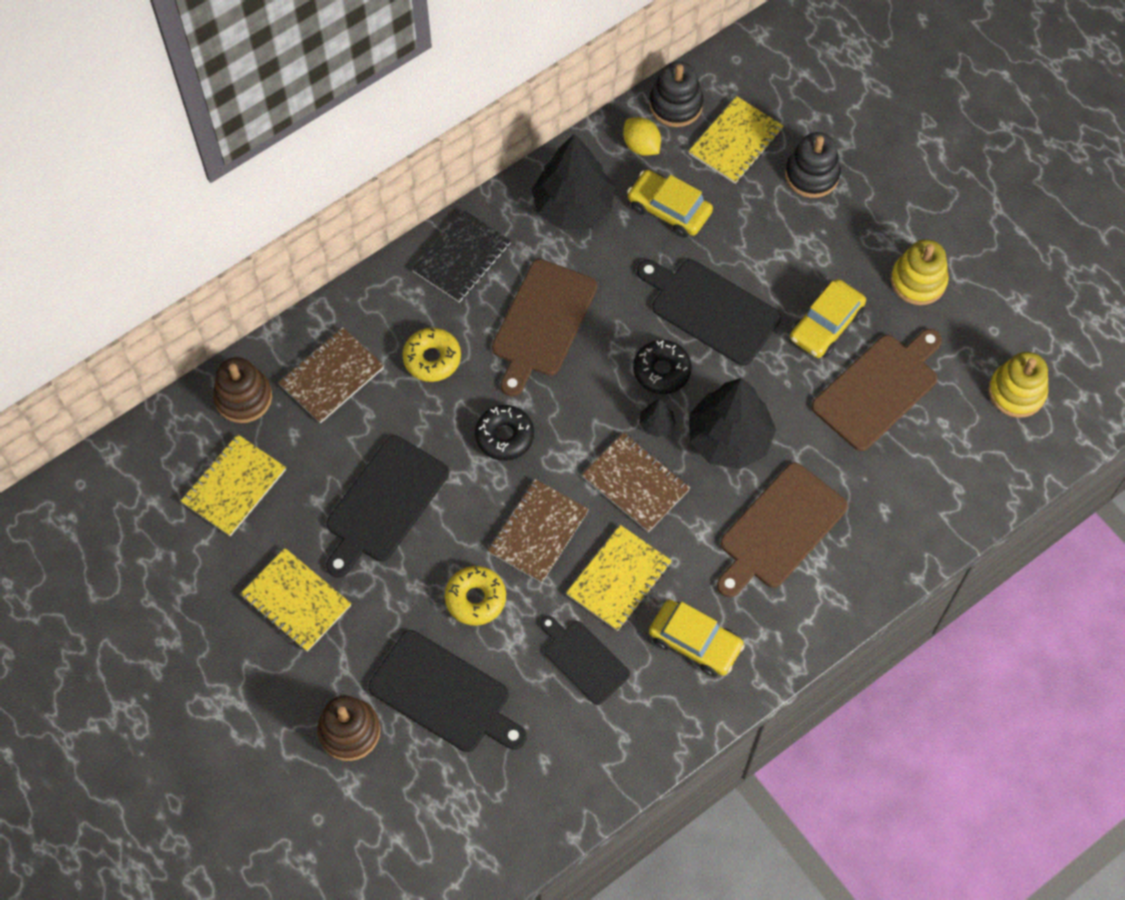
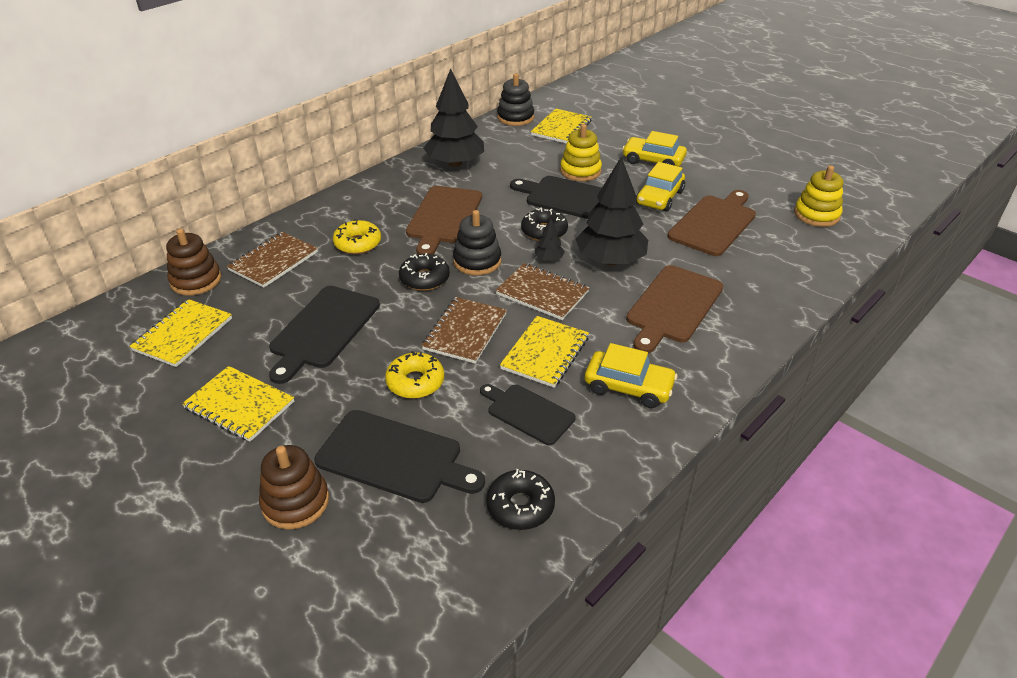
camera: 10 degrees left, 25 degrees down
black notebook [412,210,511,303] -> none
yellow lemon [623,117,661,156] -> none
yellow car [627,170,713,238] -> yellow car moved to [622,131,687,167]
black stacking toy [785,132,841,198] -> black stacking toy moved to [453,210,501,275]
yellow stacking toy [891,239,949,305] -> yellow stacking toy moved to [560,124,602,181]
none -> black donut [486,469,555,530]

